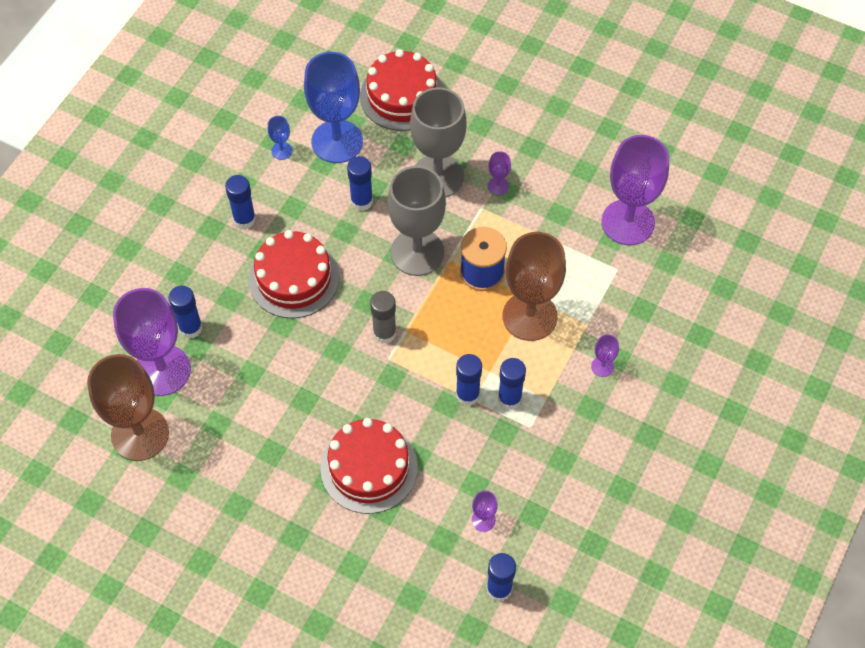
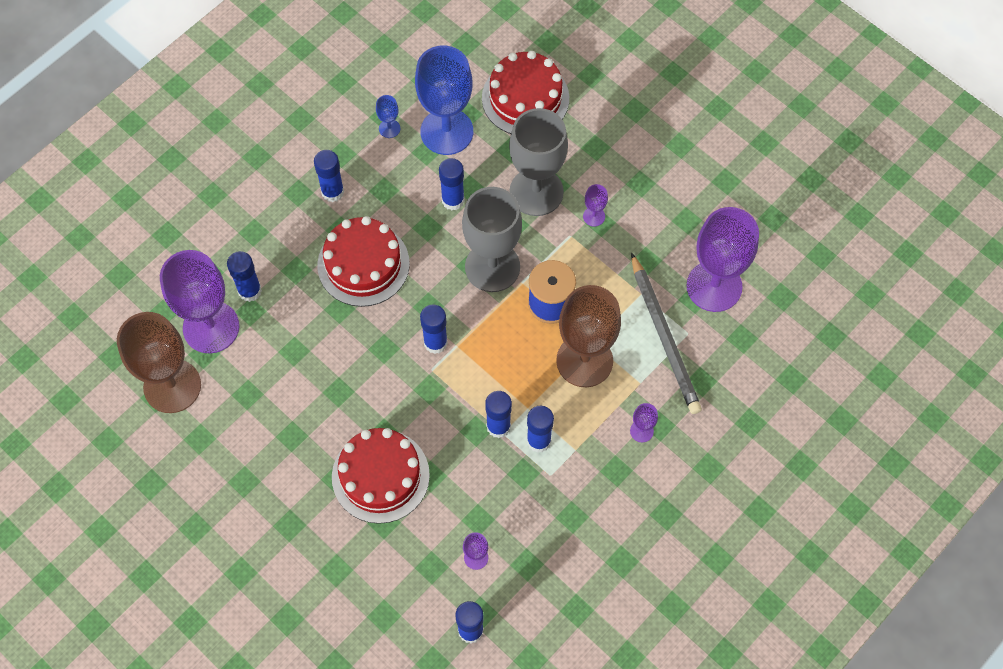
camera: 15 degrees right, 5 degrees up
grey glue stick [370,291,396,344] -> blue glue stick [420,304,448,354]
none -> grey pencil [631,253,702,414]

